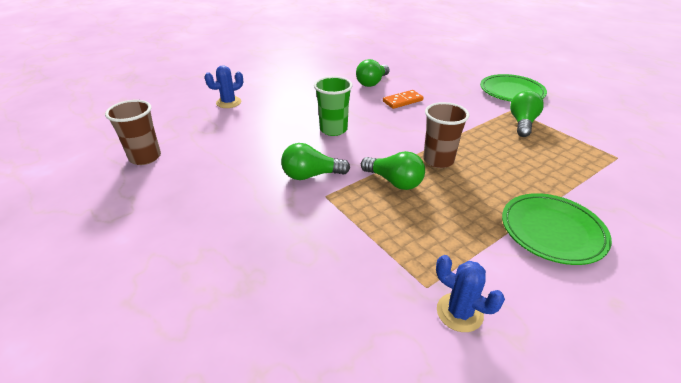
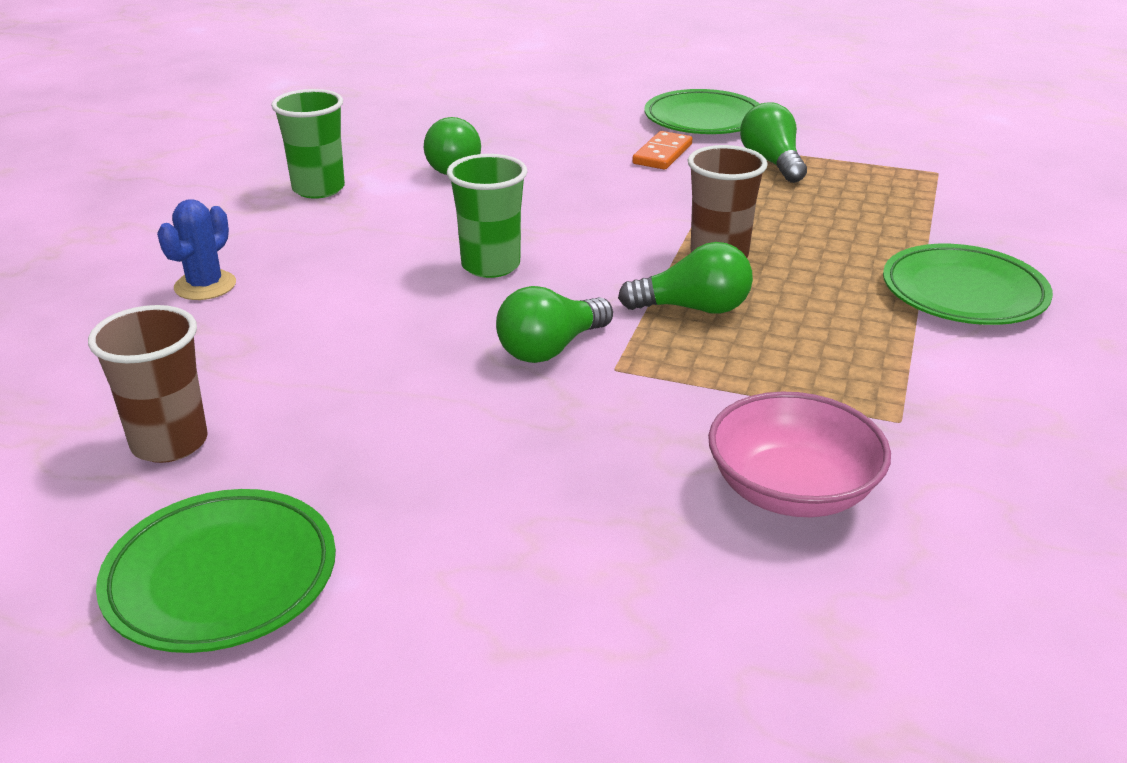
camera: 35 degrees left, 5 degrees down
orange domino [383,90,424,109] -> orange domino moved to [632,131,692,170]
blue cactus [436,255,505,332] -> none
none -> green plate [96,489,336,653]
none -> green cup [271,89,345,199]
none -> pink bowl [708,391,891,517]

